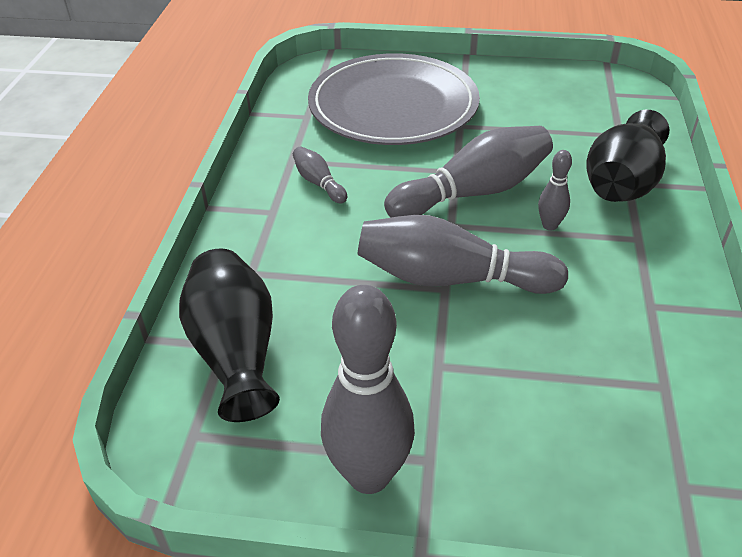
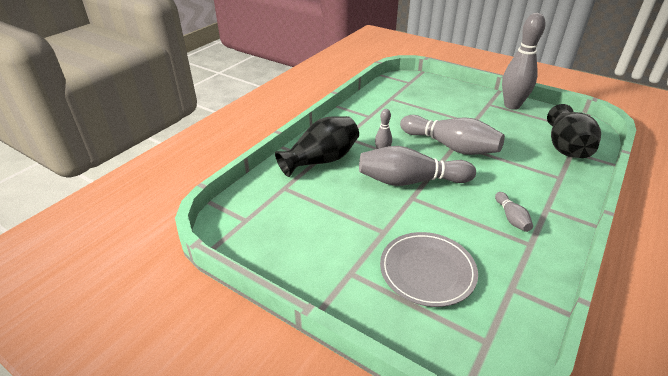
camera: 155 degrees left, 5 degrees down
grey plate [308,53,480,145] -> grey plate [380,232,478,307], size x0.61

